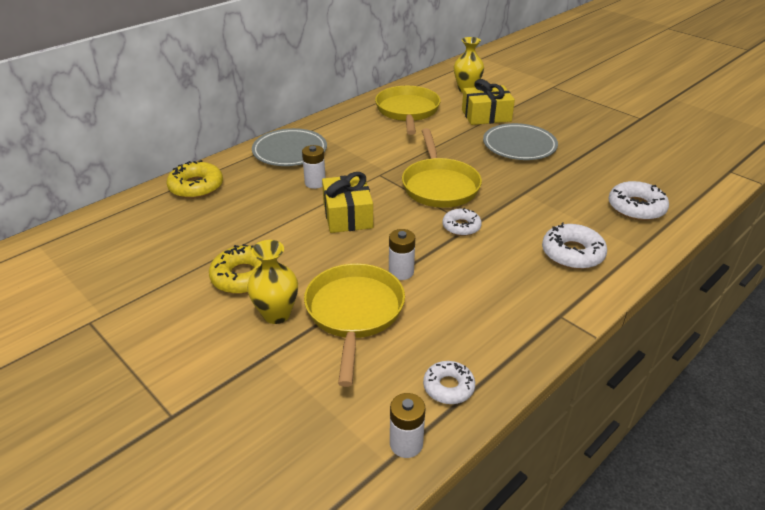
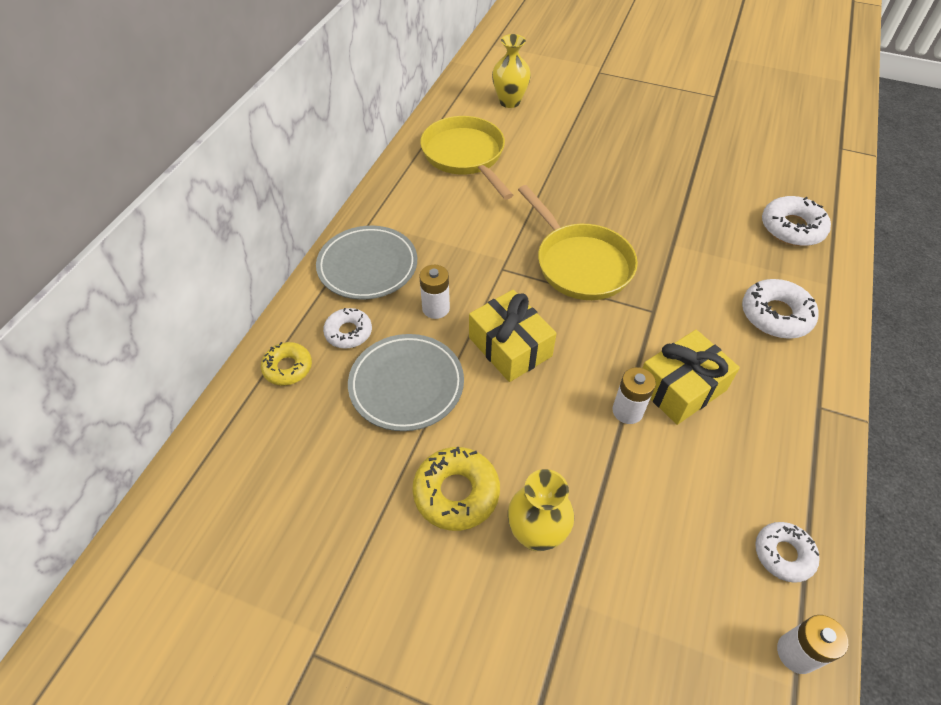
camera: 25 degrees left, 15 degrees up
yellow donut [166,160,223,199] -> yellow donut [261,342,312,385], size x0.65
yellow pan [304,263,405,387] -> none
white donut [442,208,482,236] -> white donut moved to [323,308,372,349]
yellow gift [462,79,515,125] -> yellow gift moved to [643,330,740,425]
grey plate [483,123,558,160] -> grey plate moved to [348,334,464,431]

